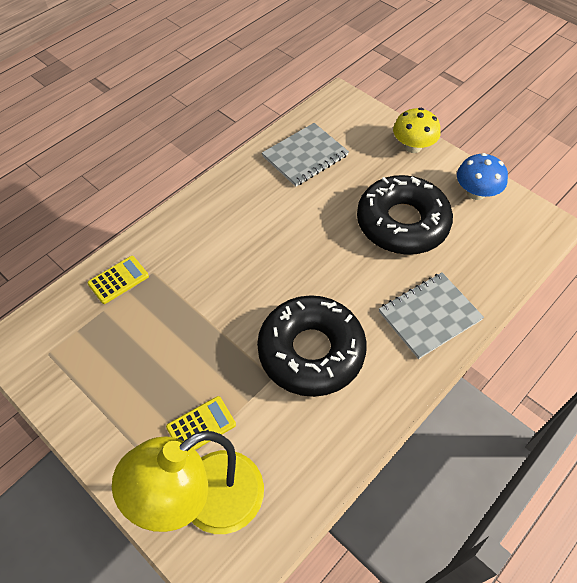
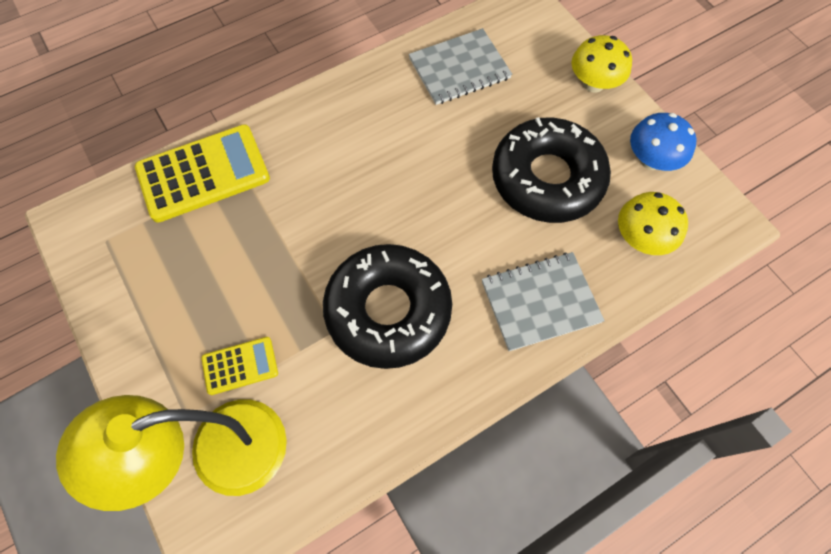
camera: 15 degrees right, 10 degrees up
yellow calculator [87,256,149,304] -> yellow calculator [135,124,270,223], size x1.95
none -> yellow mushroom [618,192,688,255]

